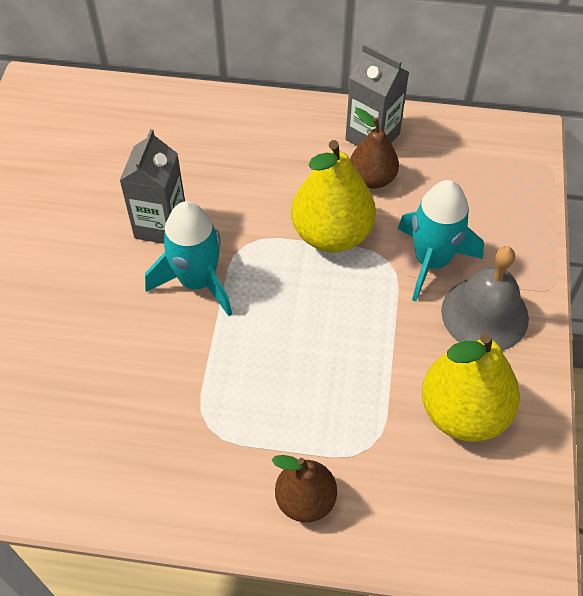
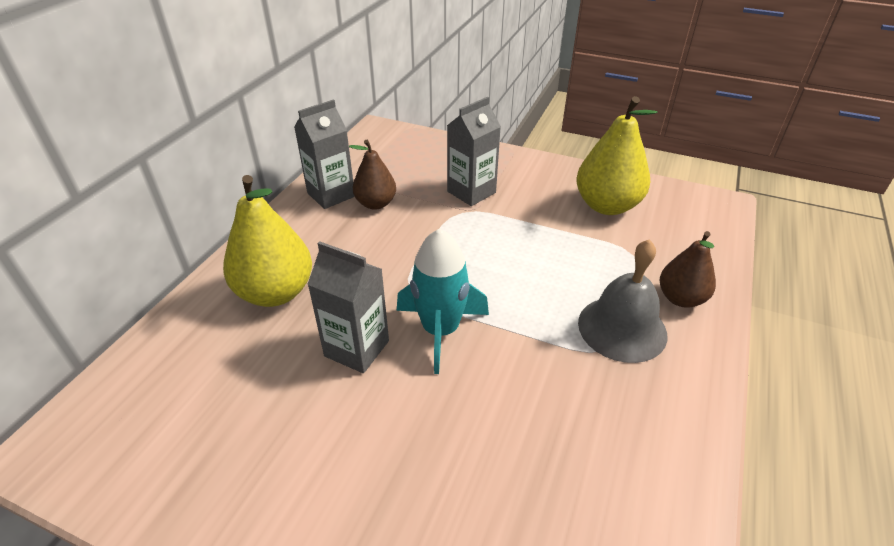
camera: 75 degrees left, 15 degrees down
yellow pear [291,140,376,252] -> yellow pear moved to [223,175,312,307]
turquoise rocket [398,180,484,302] -> grey carton [447,97,501,206]
grey bell [441,246,529,351] -> grey bell moved to [578,239,667,363]

